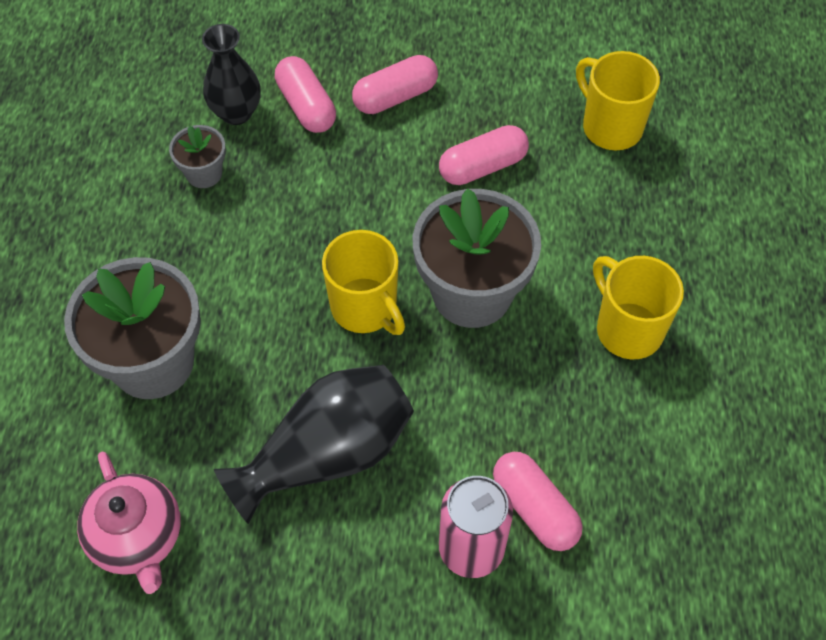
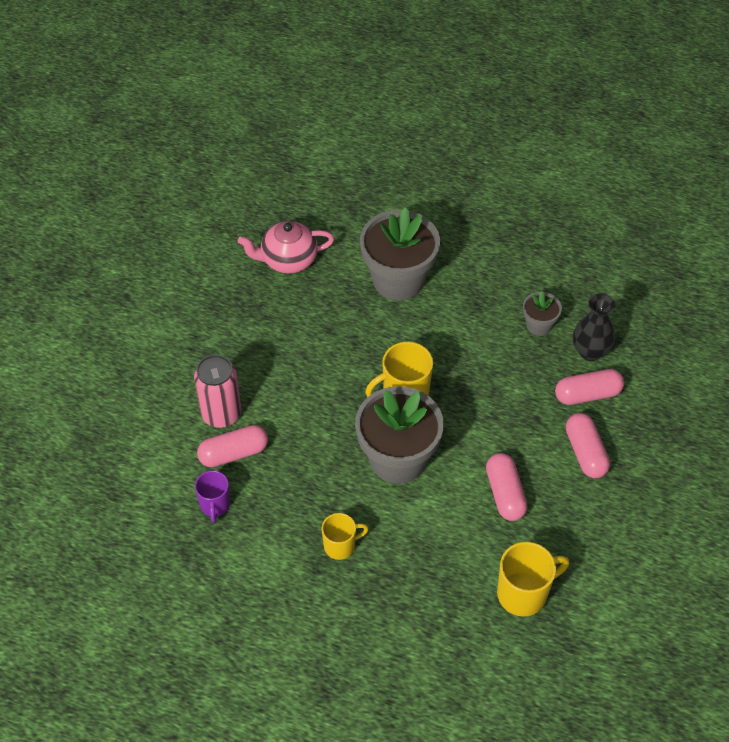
camera: 105 degrees right, 5 degrees down
black vase [214,365,414,524] -> none
yellow mug [593,256,684,359] -> yellow mug [322,513,368,560], size x0.64
none -> purple mug [195,470,230,523]

